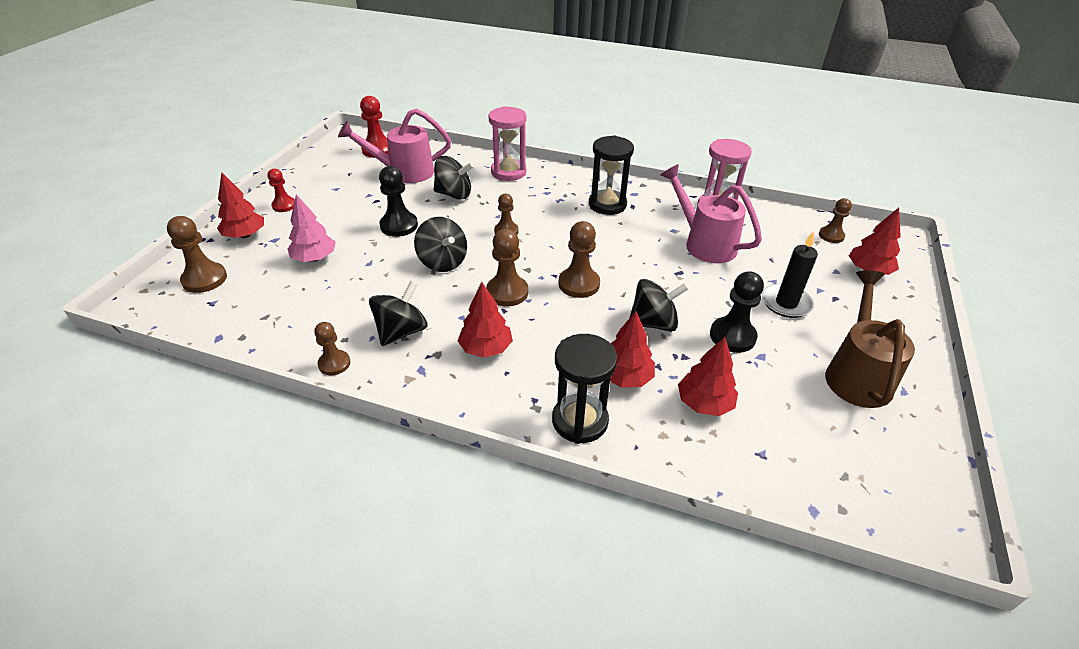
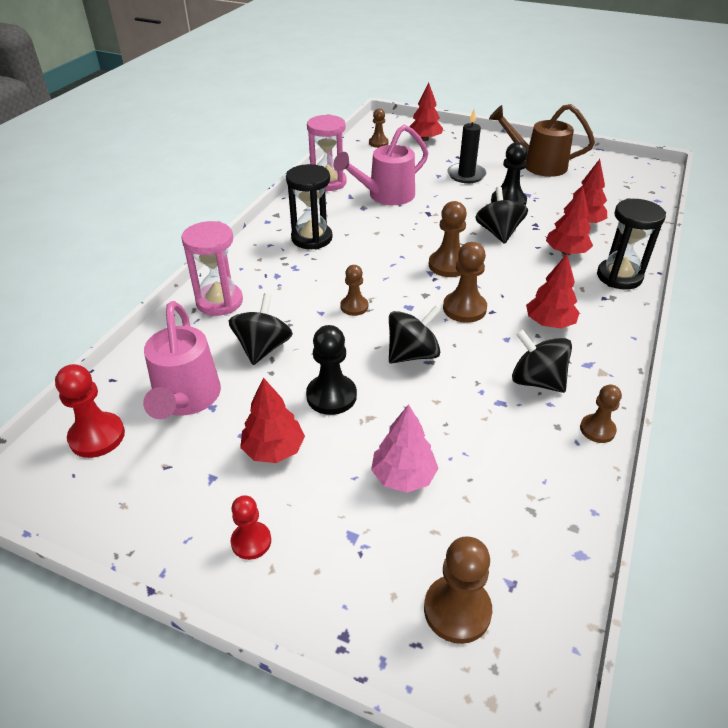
camera: 85 degrees left, 0 degrees up
red tree [217,172,264,238] -> red tree moved to [240,377,305,463]

